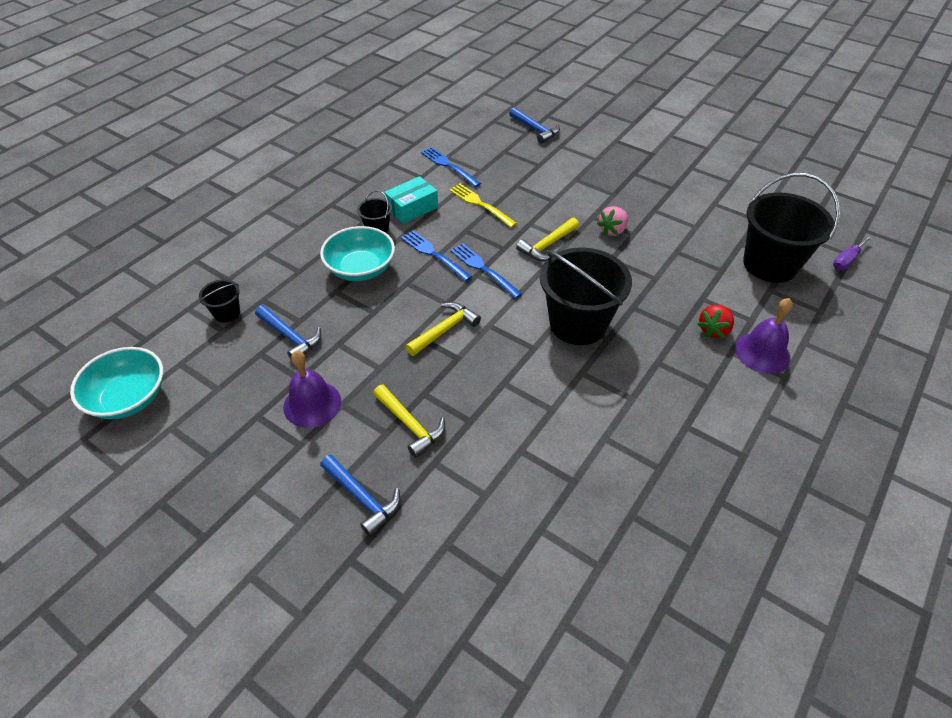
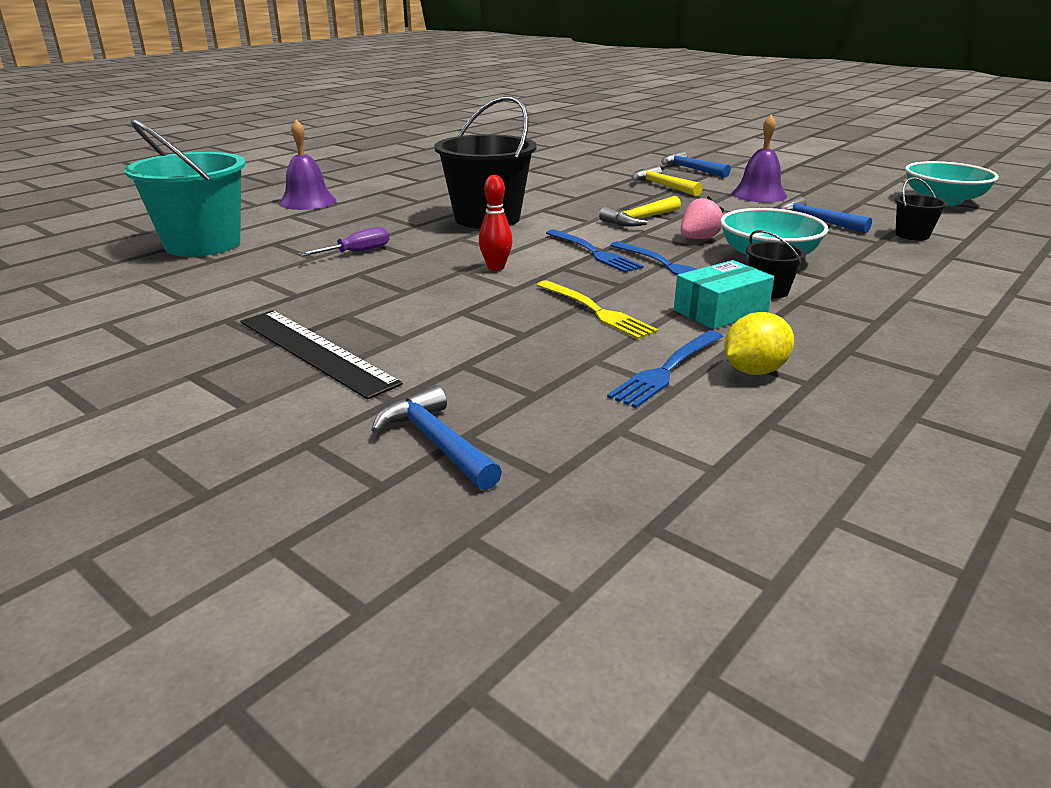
camera: 175 degrees left, 20 degrees down
blue fork [421,147,481,187] -> blue fork turned 75 degrees clockwise [607,330,723,408]
yellow hammer [516,218,579,261] -> red bowling pin [479,175,513,271]
pink strawberry [597,206,628,236] -> pink strawberry moved to [681,196,724,239]
red strawberry [697,305,734,338] -> none
black bucket [743,173,840,283] -> turquoise bucket [125,119,246,257]
purple screwdriver [833,235,872,270] -> purple screwdriver moved to [299,227,390,256]
none -> black ruler [240,310,403,400]
none -> yellow lemon [724,312,794,375]

